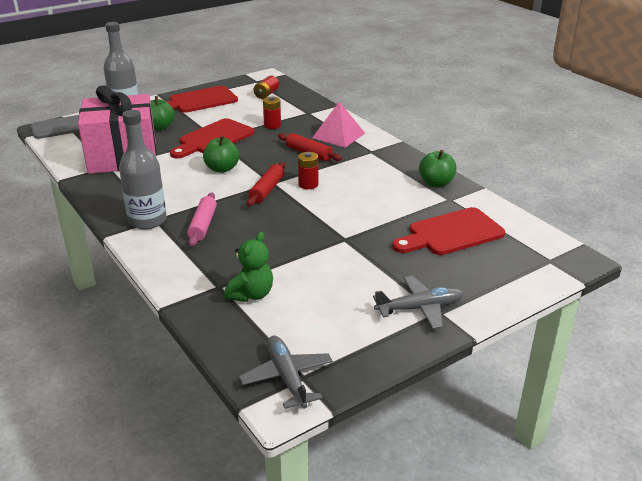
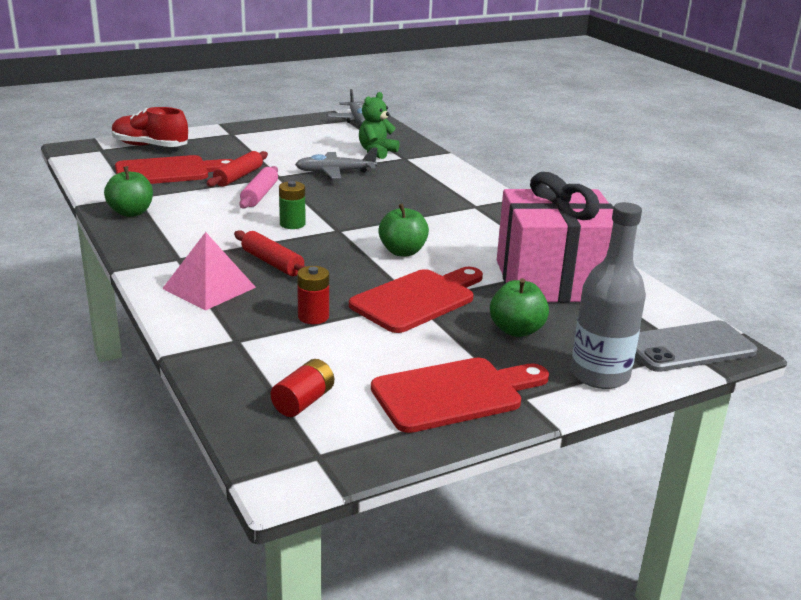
camera: 175 degrees left, 5 degrees down
grey bottle [119,110,167,229] -> none
pink rolling pin [187,193,217,247] -> pink rolling pin moved to [239,166,278,209]
red rolling pin [247,162,285,206] -> red rolling pin moved to [206,151,268,187]
red battery [298,152,318,189] -> green battery [279,181,306,229]
grey plane [373,276,464,329] -> grey plane moved to [295,148,377,179]
none -> red shoe [112,107,188,147]

